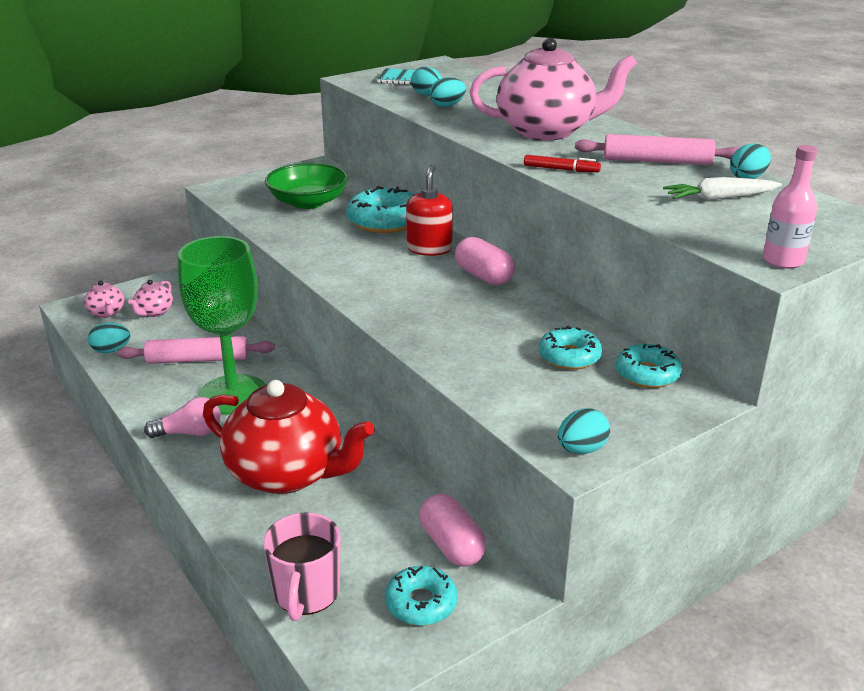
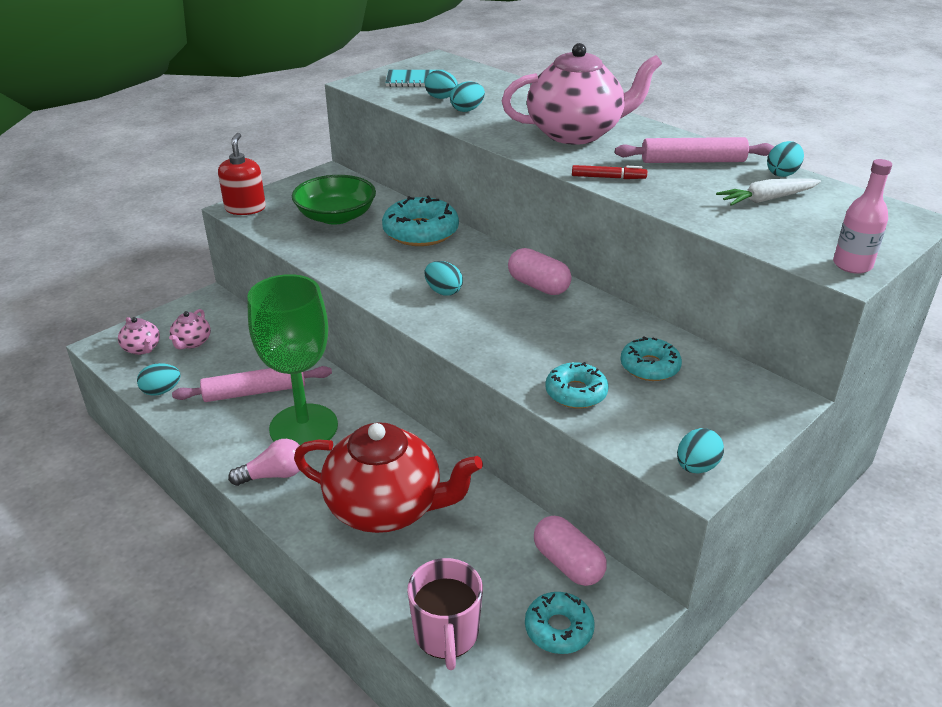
camera: 10 degrees left, 5 degrees up
red soap dispenser [406,165,453,256] -> red soap dispenser moved to [218,133,266,215]
turquoise donut [616,344,682,388] -> turquoise donut moved to [545,362,609,409]
none -> turquoise egg [425,261,463,296]

